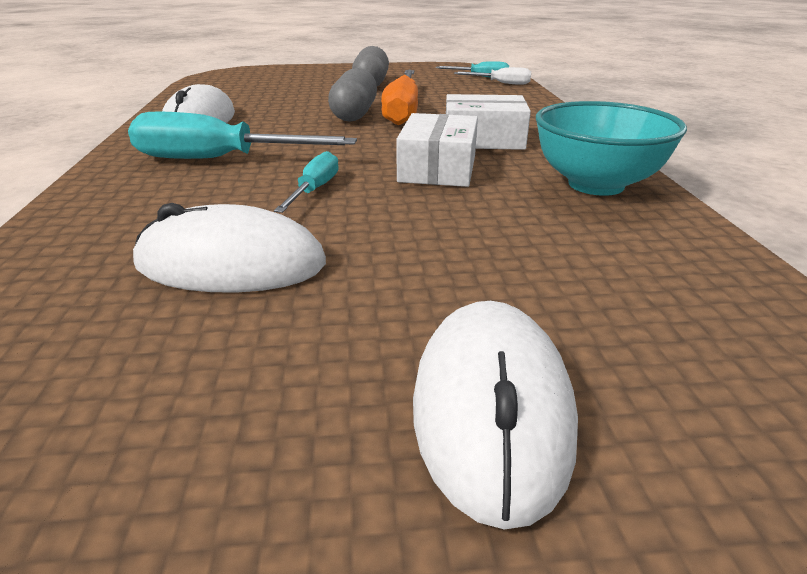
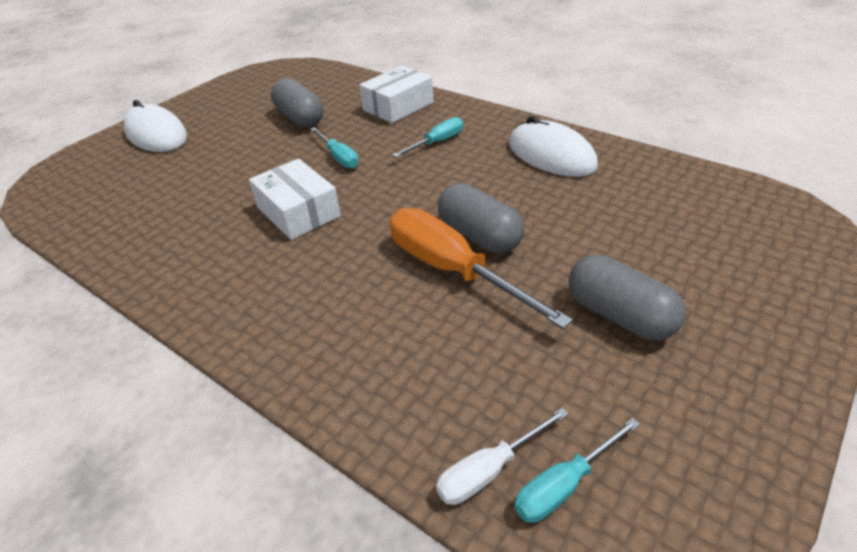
camera: 135 degrees right, 10 degrees up
turquoise screwdriver [128,111,357,159] -> turquoise screwdriver [393,117,463,157], size x0.53
white mouse [133,203,326,293] -> grey capsule [271,78,323,128]
white box [446,94,531,150] -> white box moved to [359,66,434,123]
turquoise bowl [536,101,687,196] -> none

